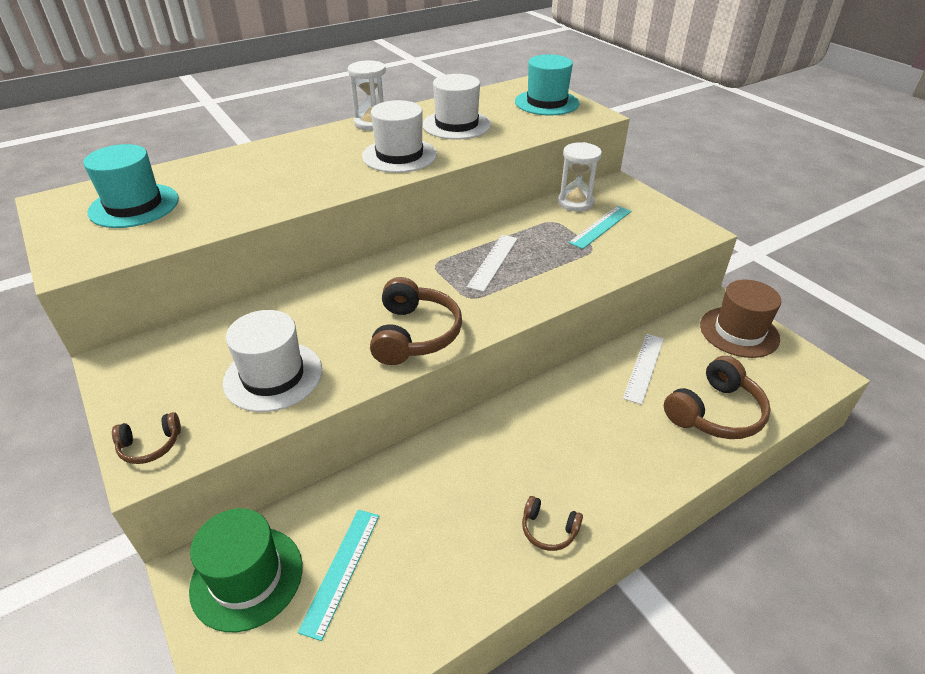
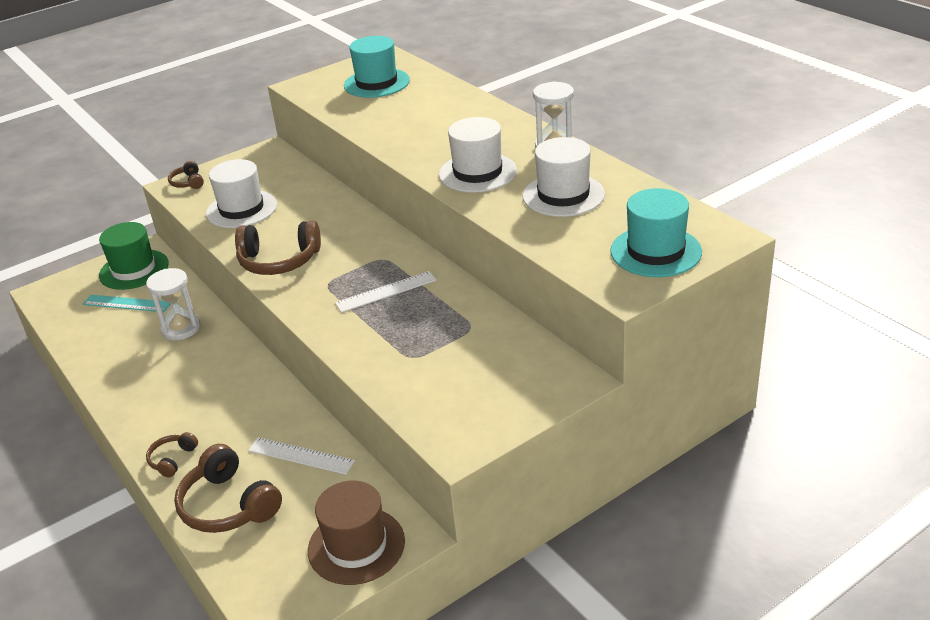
camera: 90 degrees right, 5 degrees down
white ruler [467,235,518,292] -> white ruler turned 45 degrees counterclockwise [335,271,437,313]
brown headphones [522,496,583,551] -> brown headphones moved to [146,432,198,478]
white hourglass [558,142,602,212] -> white hourglass moved to [146,268,200,340]
turquoise ruler [569,206,631,249] -> none

